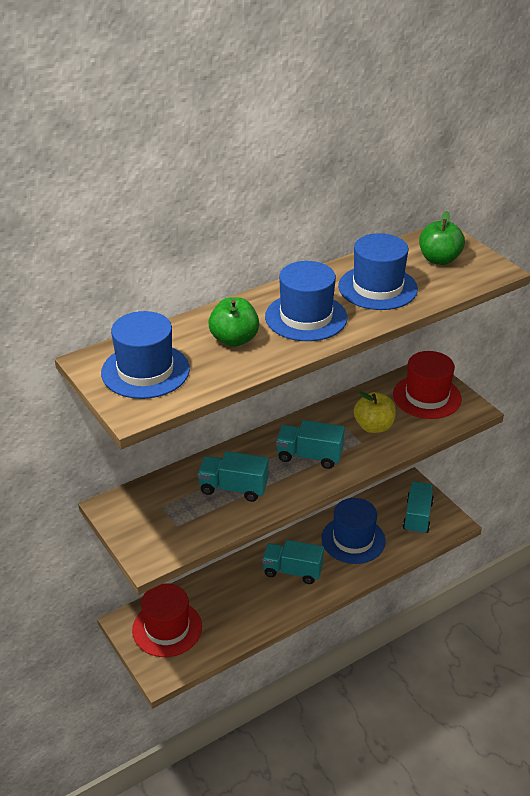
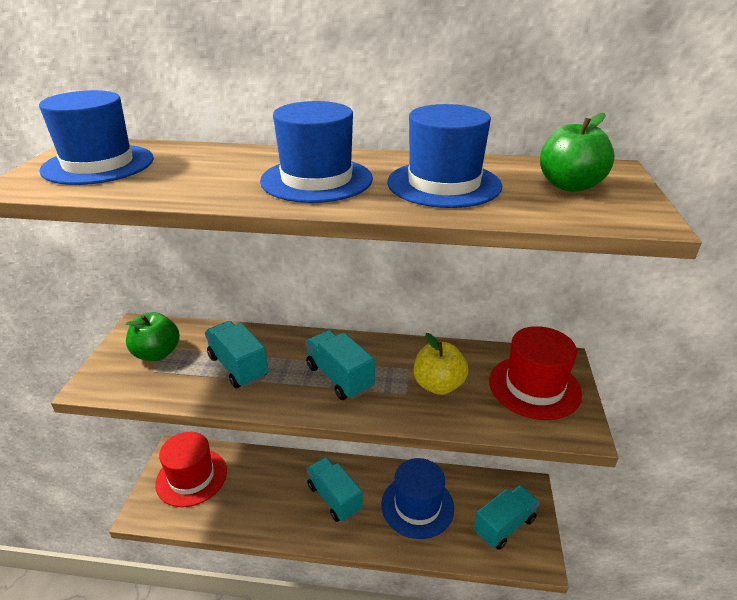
camera: 40 degrees right, 5 degrees down
green apple [208,297,259,347] -> green apple moved to [125,312,180,361]

